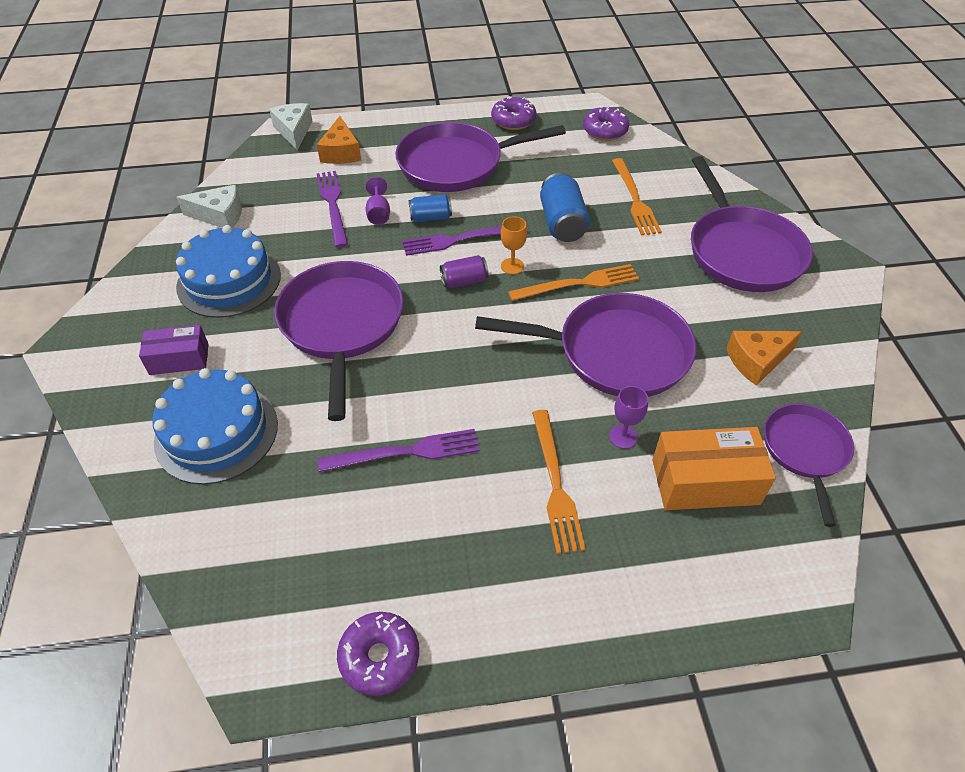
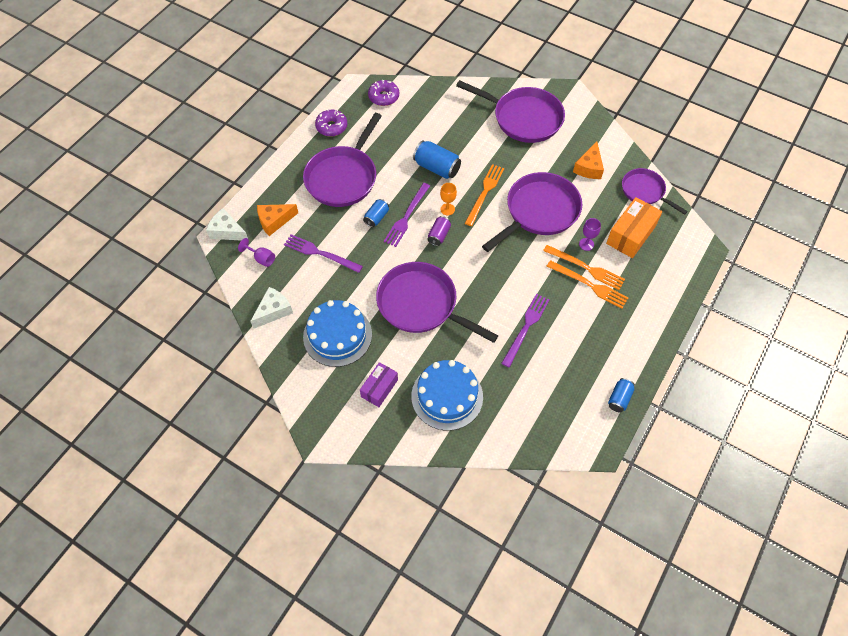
camera: 50 degrees left, 10 degrees up
orange cheese [317,116,361,164] -> orange cheese turned 120 degrees clockwise [257,204,298,236]
purple donut [337,612,419,696] -> blue can [608,378,635,412]
purple goblet [366,177,390,225] -> purple goblet moved to [238,238,275,267]
orange fork [612,158,662,235] -> orange fork moved to [543,245,625,290]

